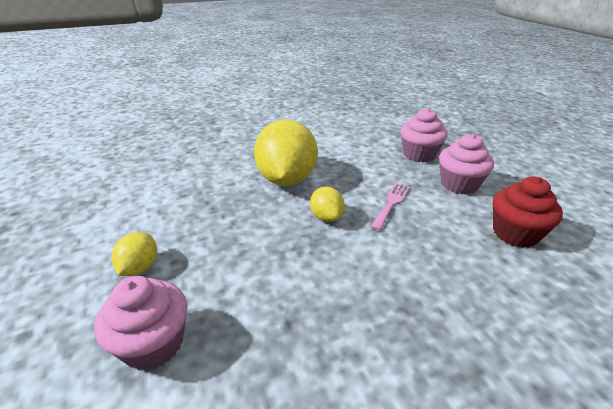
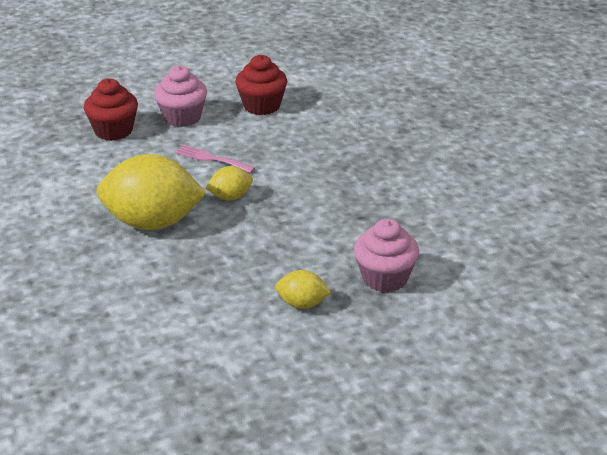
camera: 90 degrees left, 0 degrees up
pink cupcake [400,108,448,162] -> red cupcake [84,78,138,141]

